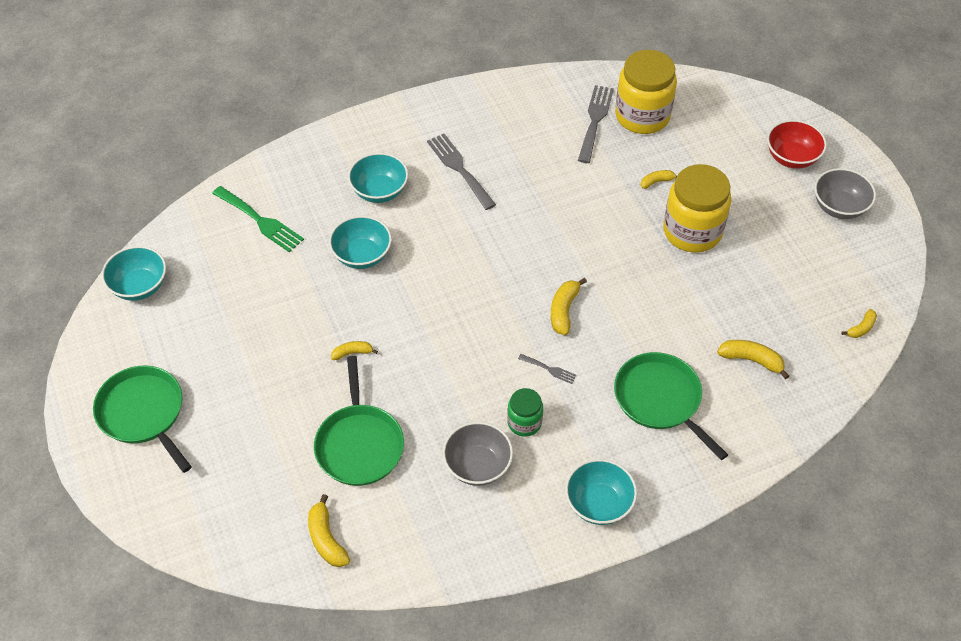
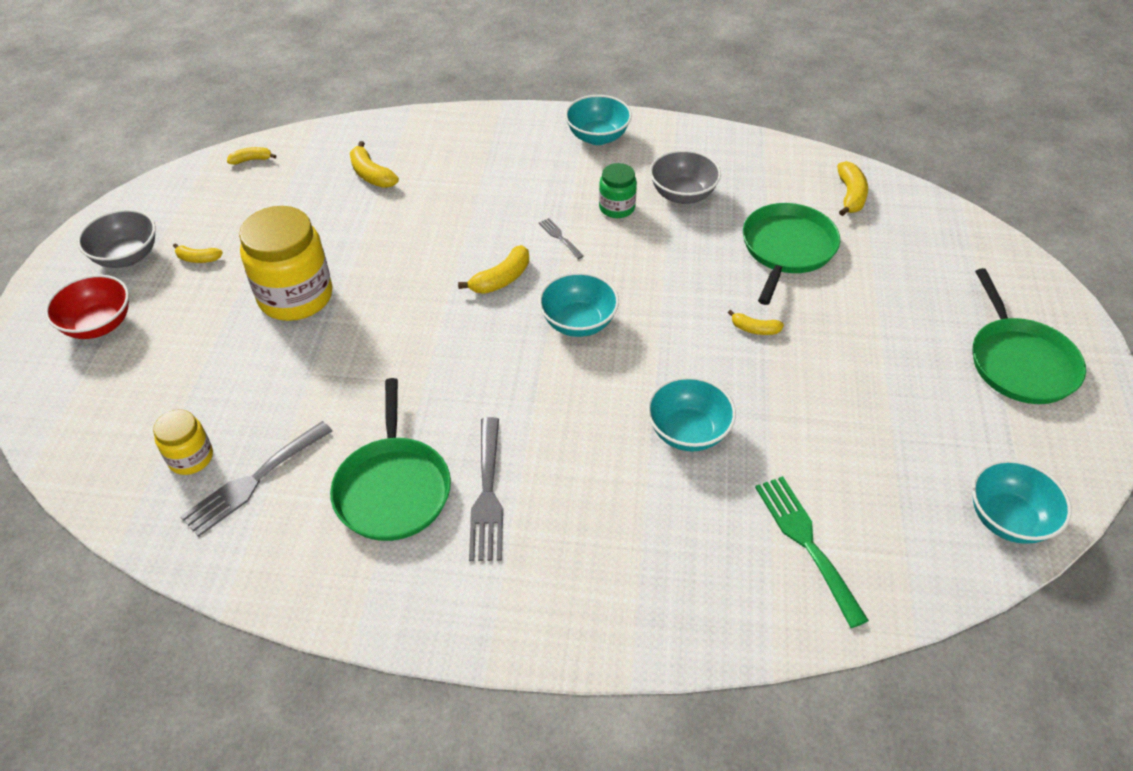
camera: 150 degrees left, 5 degrees down
turquoise bowl [348,153,408,203] -> turquoise bowl moved to [539,272,619,337]
green pan [614,352,728,460] -> green pan moved to [330,378,451,541]
yellow jar [615,50,677,134] -> yellow jar [153,409,213,475], size x0.52
yellow banana [641,170,677,189] -> yellow banana moved to [173,243,223,263]

